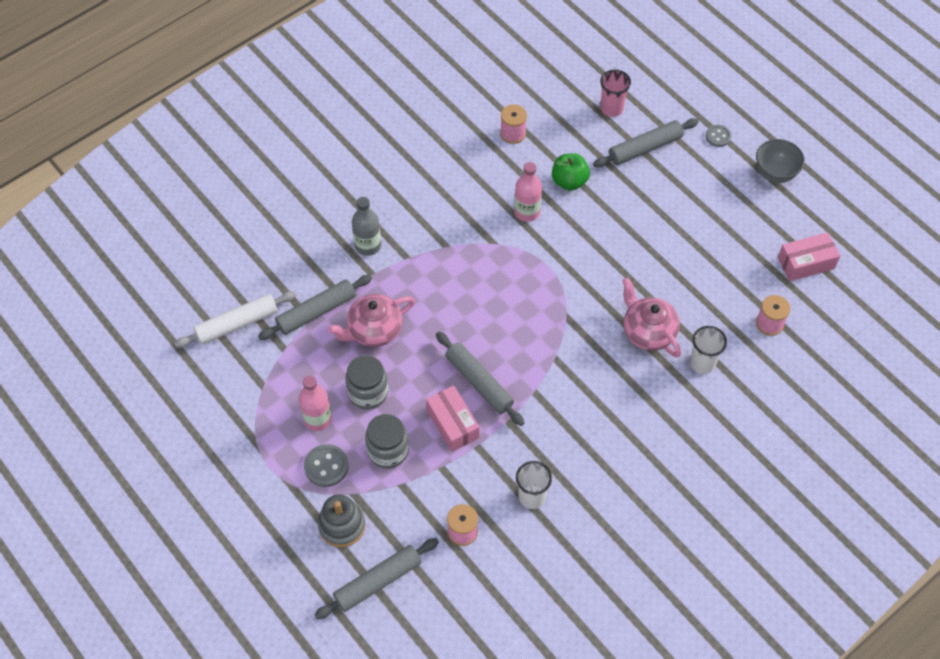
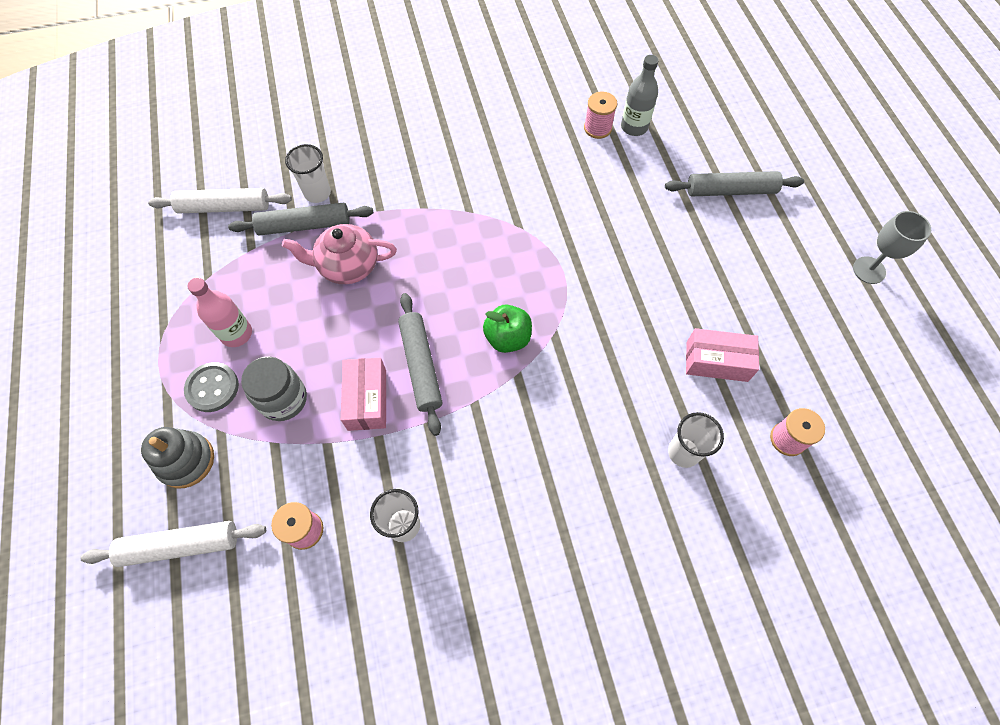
camera: 25 degrees right, 5 degrees up
grey rolling pin [315,538,439,619] -> white rolling pin [80,521,266,567]
grey jar [345,355,388,410] -> none
grey bottle [352,197,381,256] -> grey bottle moved to [621,55,659,136]
pink bottle [514,162,542,222] -> none
green apple [552,153,590,191] -> green apple moved to [483,305,532,353]
pink cup [600,70,631,117] -> none
pink teapot [622,277,681,357] -> none
grey button [706,125,731,147] -> none
grey bowl [756,139,805,183] -> grey goblet [853,211,931,284]
pink box [778,232,840,281] -> pink box moved to [686,328,759,382]
none -> white cup [285,144,331,203]

